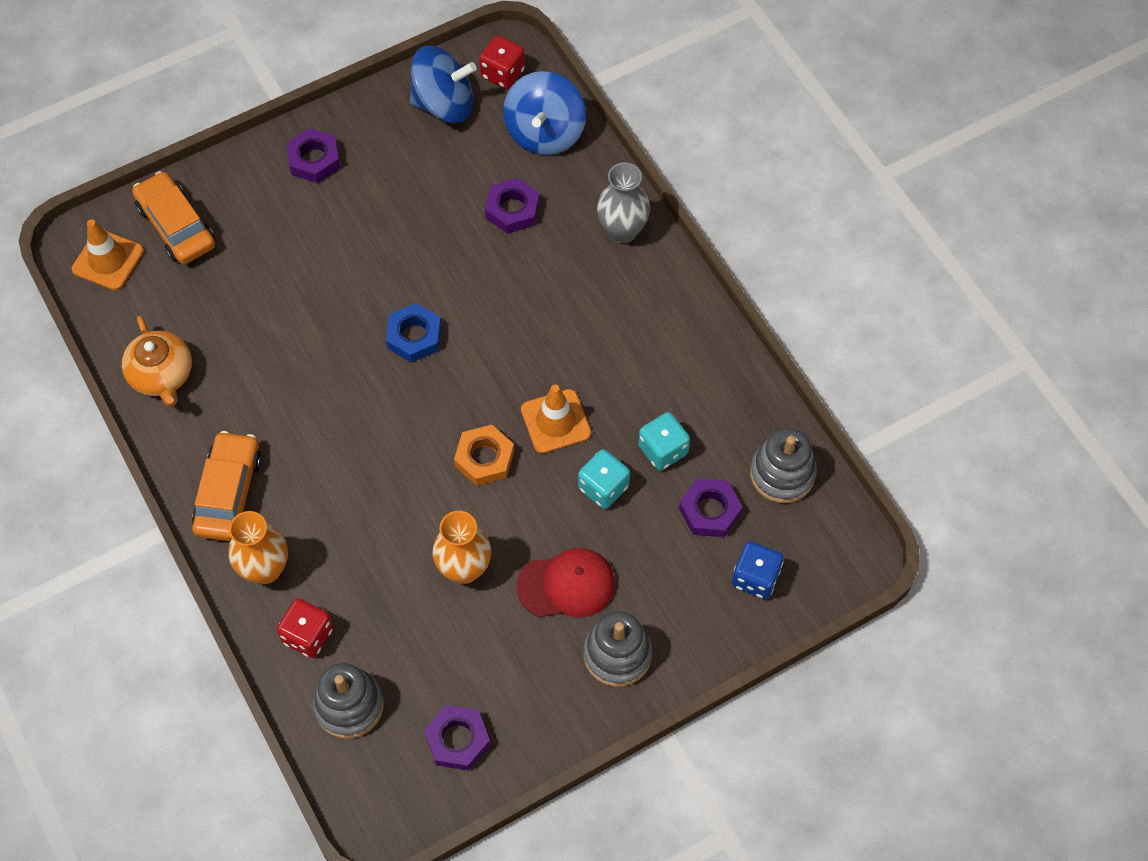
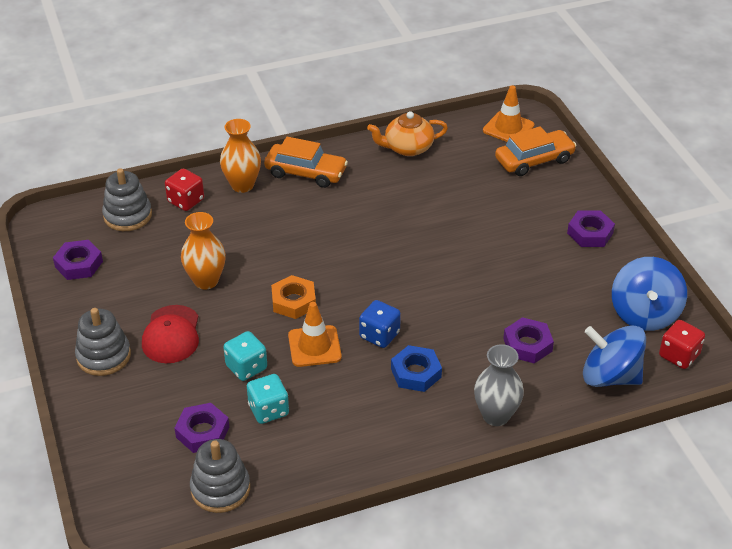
camera: 100 degrees right, 20 degrees down
blue nut [386,303,441,363] -> blue nut moved to [391,345,442,392]
blue dice [732,541,784,599] -> blue dice moved to [359,300,401,348]

